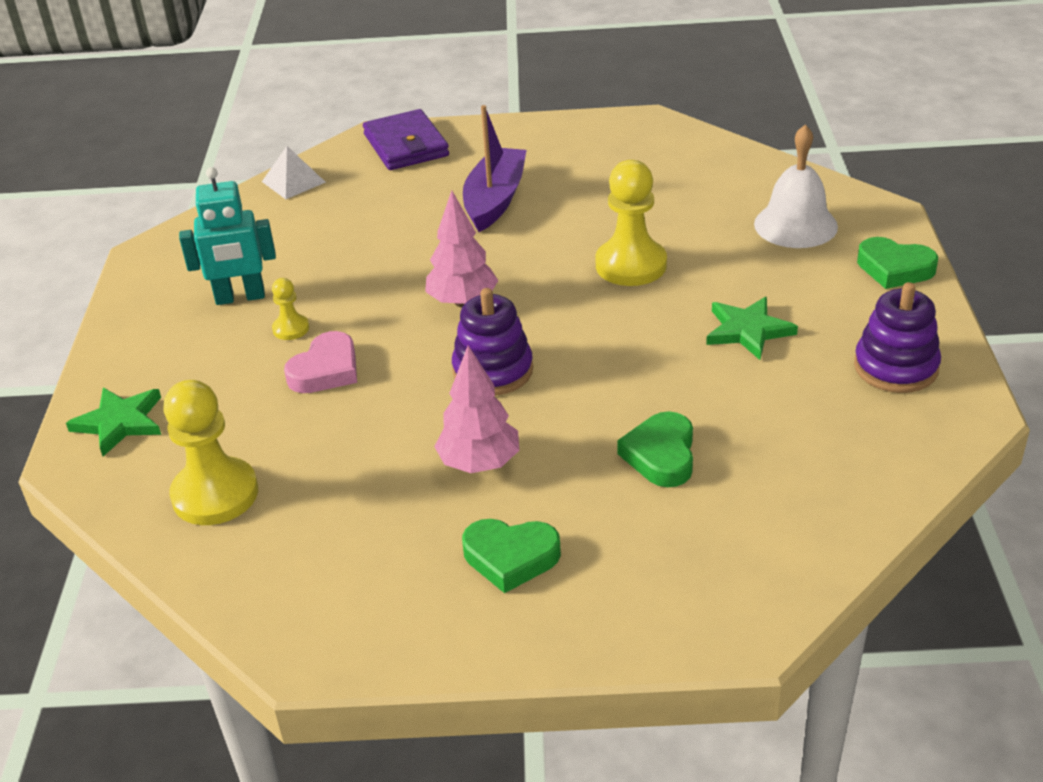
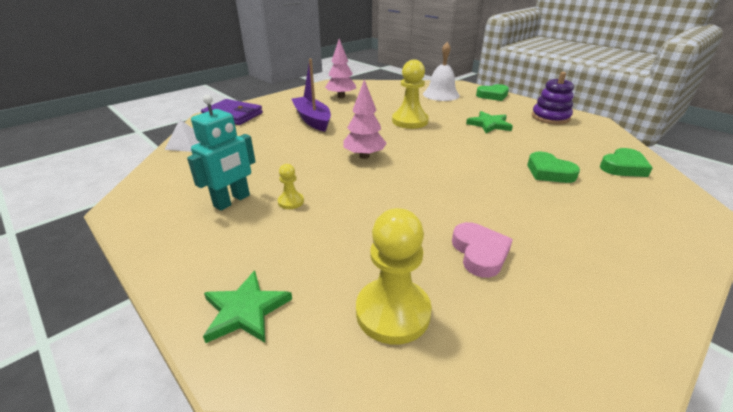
camera: 45 degrees left, 5 degrees down
pink heart [284,331,357,393] -> pink heart moved to [452,222,513,278]
pink tree [434,345,519,473] -> pink tree moved to [325,39,356,98]
purple stacking toy [452,288,533,396] -> none
green heart [462,519,561,593] -> green heart moved to [600,148,653,177]

